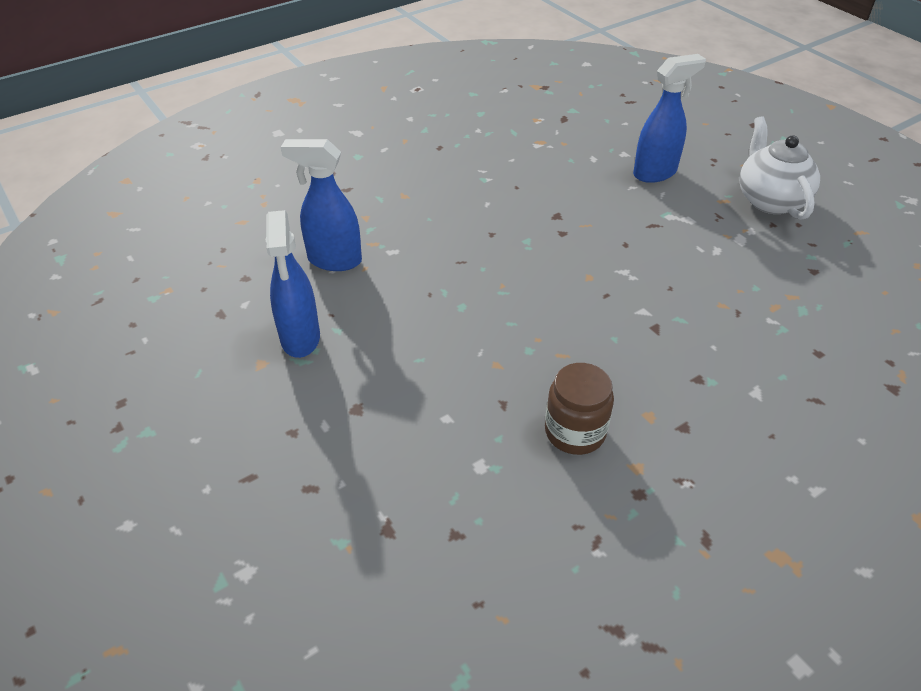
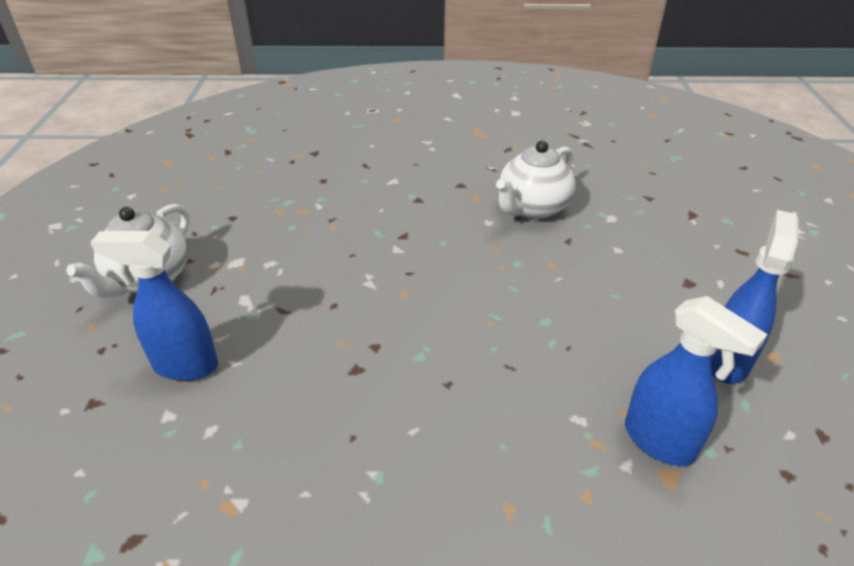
camera: 145 degrees left, 5 degrees down
brown jar [545,363,614,455] -> white teapot [496,140,575,219]

